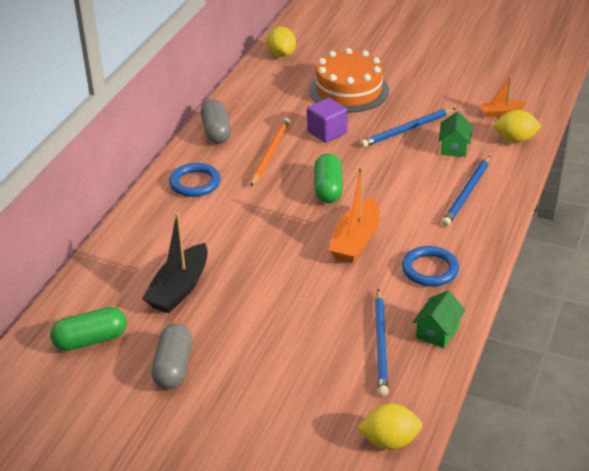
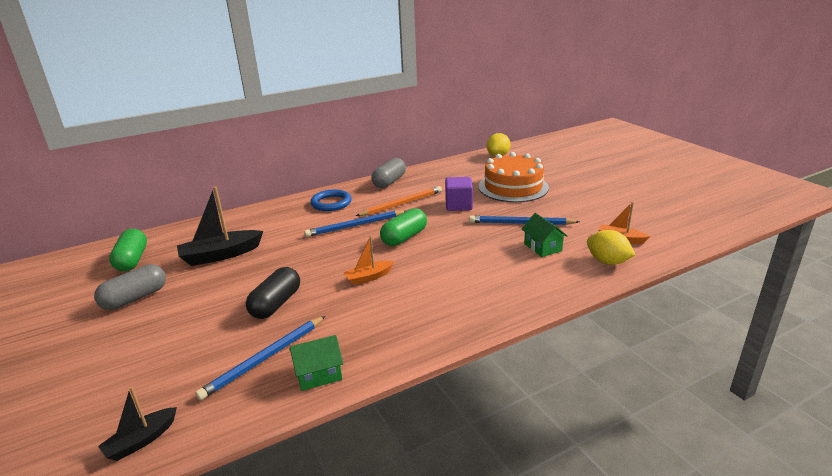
camera: 40 degrees right, 10 degrees down
green capsule [50,307,127,351] -> green capsule turned 60 degrees clockwise [109,229,147,271]
orange boat [329,167,380,263] -> orange boat [344,236,394,285], size x0.58
yellow lemon [357,404,422,450] -> black boat [98,386,177,461]
blue ring [402,246,459,287] -> none
green house [438,111,472,157] -> green house turned 75 degrees counterclockwise [522,213,567,257]
blue pencil [442,156,490,226] -> blue pencil moved to [304,211,406,237]
none -> black capsule [246,267,300,319]

